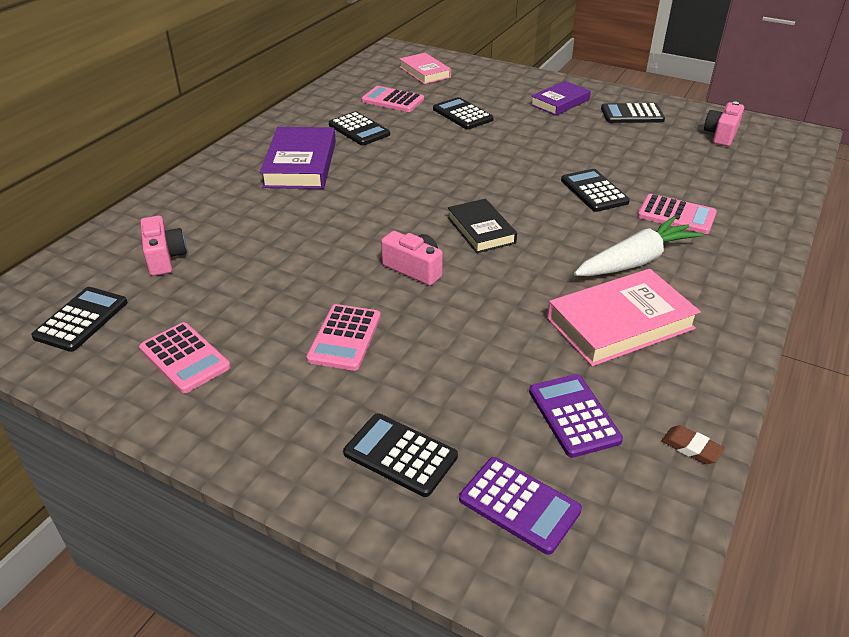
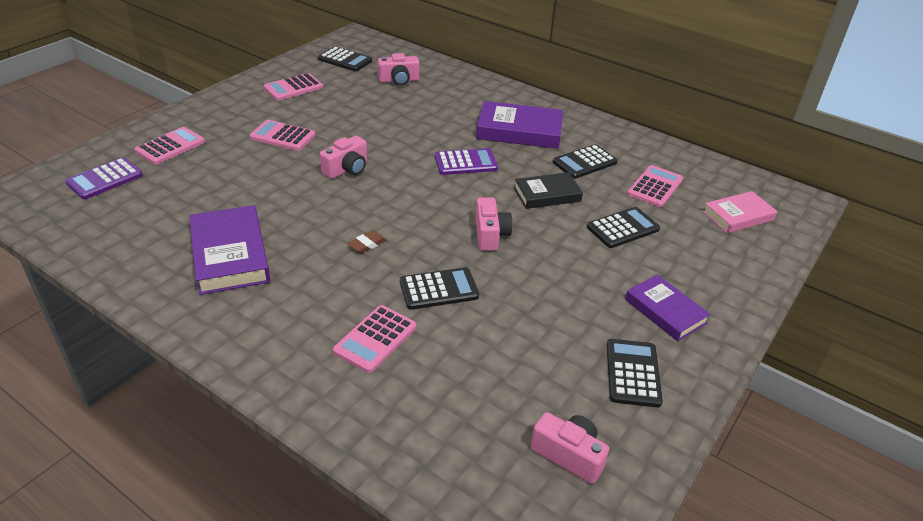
camera: 95 degrees right, 0 degrees up
black calculator [343,413,458,497] -> pink calculator [135,127,205,165]
black book [447,199,517,253] -> black book moved to [514,172,583,209]
purple calculator [529,374,623,458] -> purple calculator moved to [435,148,498,175]
pink book [547,269,701,366] -> purple book [189,205,270,295]
white carrot [574,216,703,276] -> none
brown eraser [661,425,725,464] -> brown eraser moved to [347,230,386,254]
none -> pink camera [475,197,513,251]

